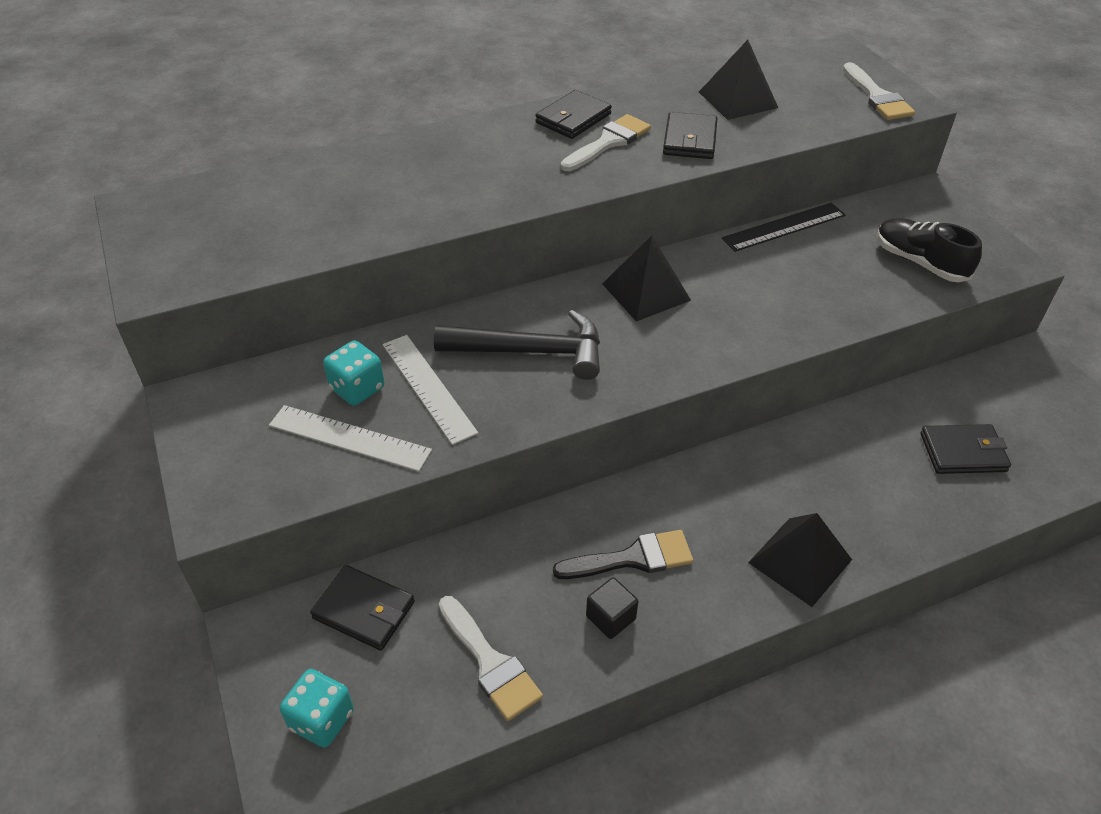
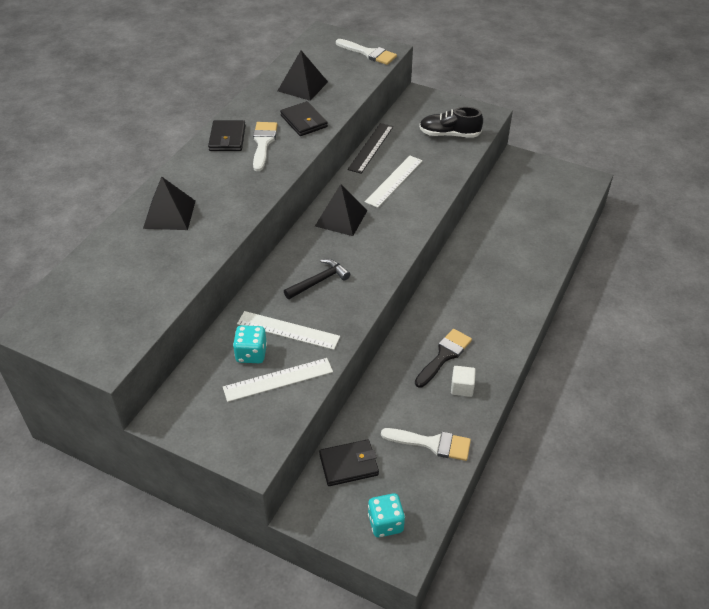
camera: 40 degrees left, 0 degrees up
black hammer [434,310,600,380] -> black hammer [284,259,350,299], size x0.64
black cube [586,577,638,639] -> white cube [451,366,476,397]
black pyramid [748,513,852,607] -> black pyramid moved to [143,177,196,230]
black wallet [920,424,1011,474] -> none
none -> white ruler [365,156,423,208]

